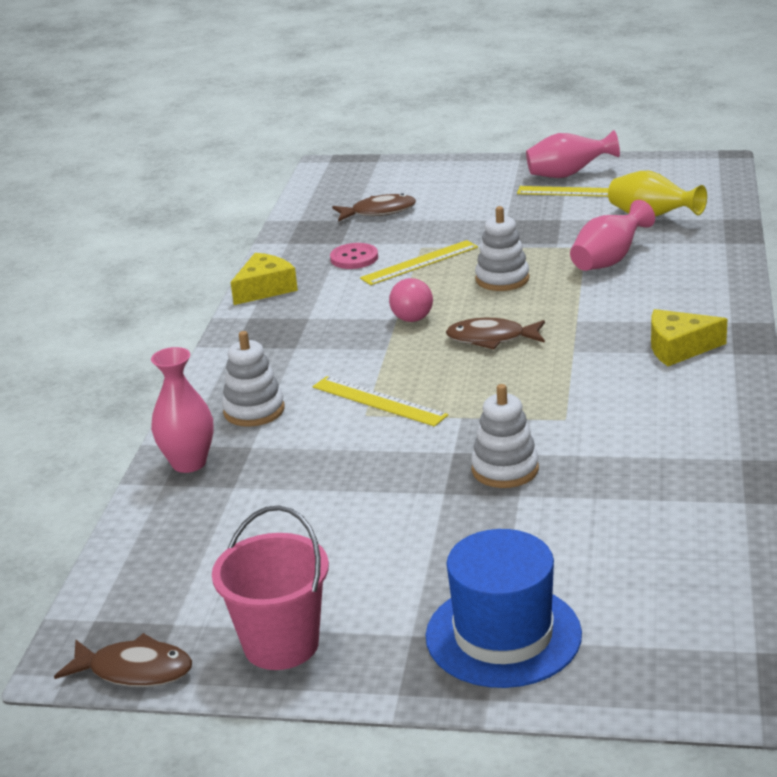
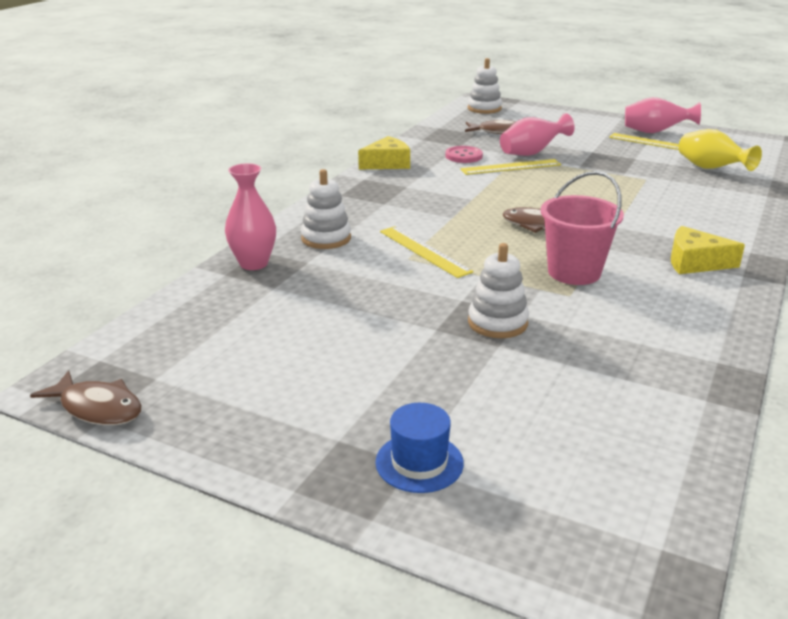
camera: 15 degrees right, 0 degrees up
pink bucket [212,505,329,670] -> pink bucket moved to [541,171,624,285]
pink light bulb [389,278,433,322] -> none
blue hat [426,529,582,688] -> blue hat [375,403,464,493], size x0.58
white stacking toy [475,206,529,291] -> white stacking toy moved to [468,58,502,114]
pink vase [570,200,655,271] -> pink vase moved to [500,113,575,156]

